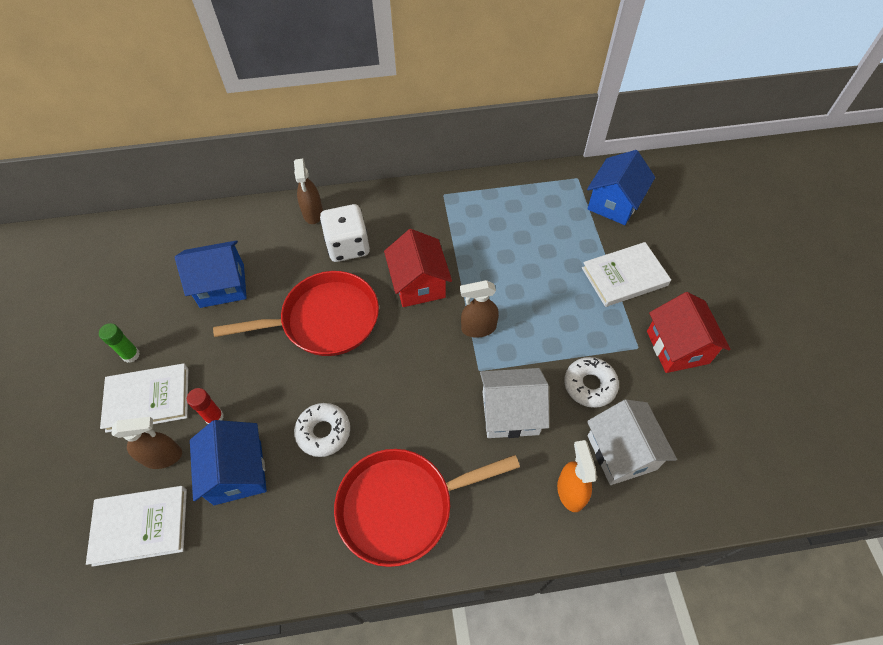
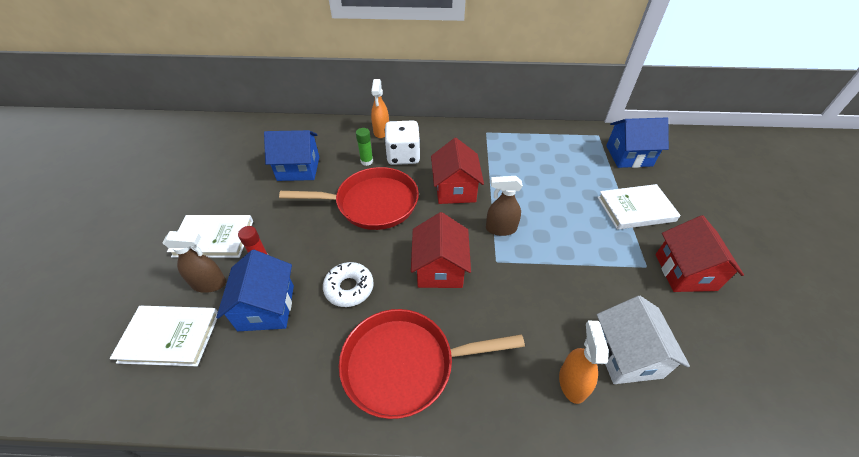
camera: 10 degrees right, 10 degrees down
green glue stick [99,323,140,363] -> green glue stick moved to [356,128,373,166]
brown spray bottle [294,159,323,224] -> orange spray bottle [371,79,389,138]
white house [480,368,549,438] -> none
white donut [564,357,619,408] -> none
blue house [587,150,655,225] -> blue house turned 45 degrees clockwise [606,118,669,168]
none -> red house [411,212,471,288]

